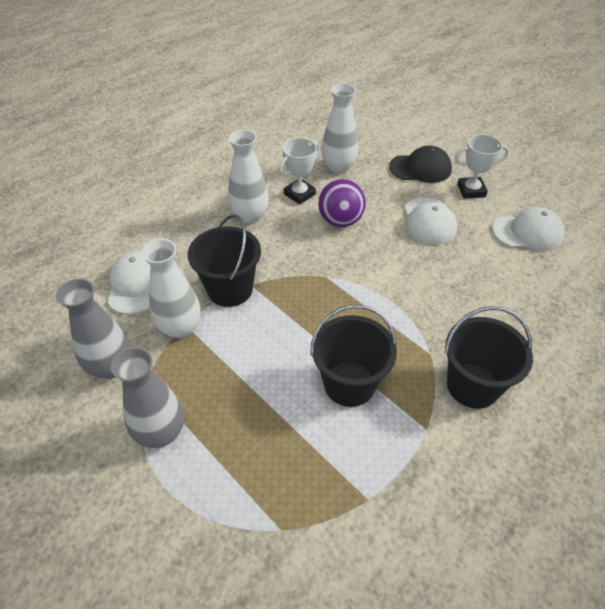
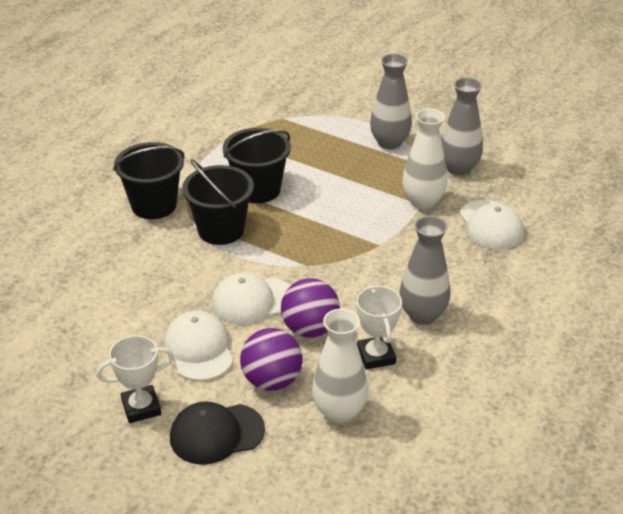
camera: 165 degrees right, 10 degrees down
black bucket [188,214,261,307] -> black bucket moved to [182,159,254,245]
white vase [228,130,269,224] -> grey vase [399,216,450,325]
white trophy [279,138,320,205] -> white trophy turned 45 degrees counterclockwise [356,285,402,369]
white cap [492,207,565,251] -> white cap moved to [212,273,291,325]
none -> purple ball [240,328,302,391]

